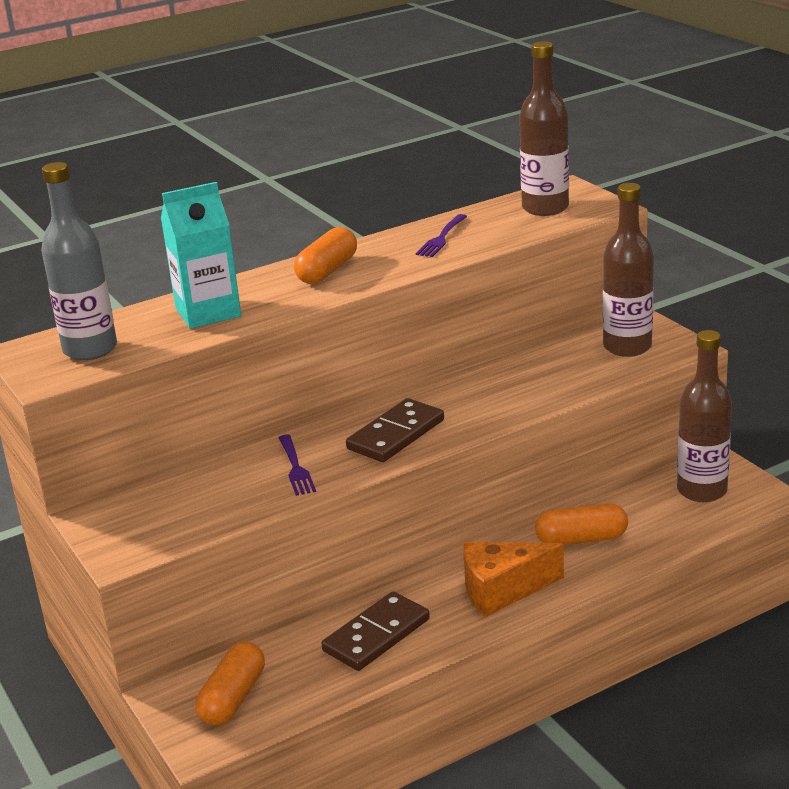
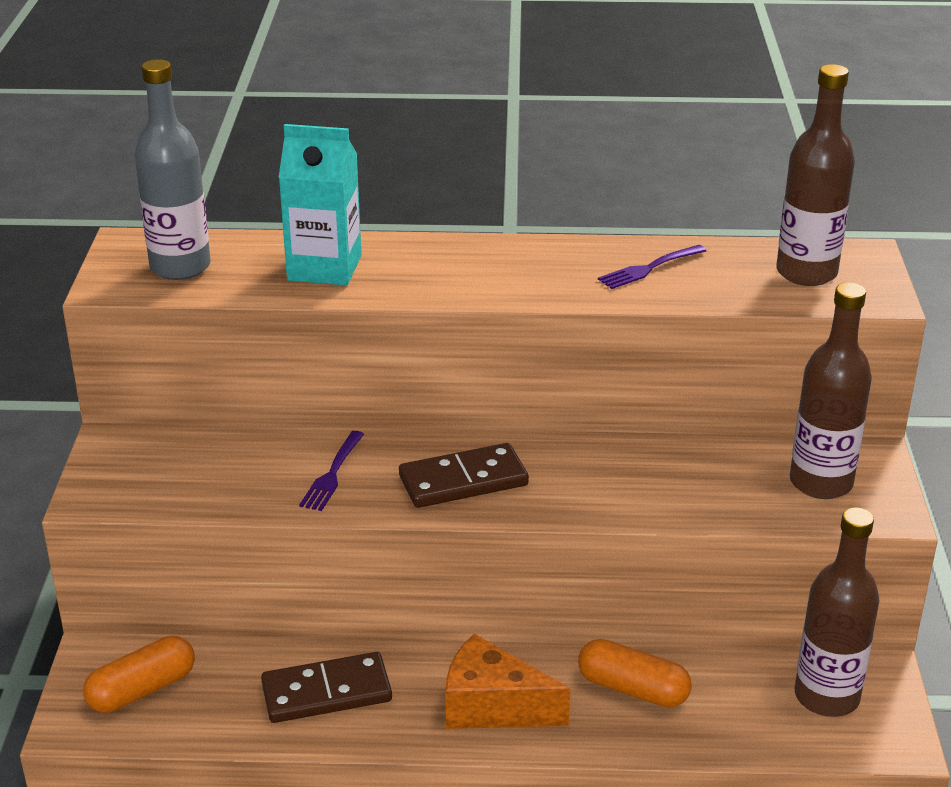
camera: 30 degrees right, 5 degrees up
orange capsule [294,227,357,284] -> none

